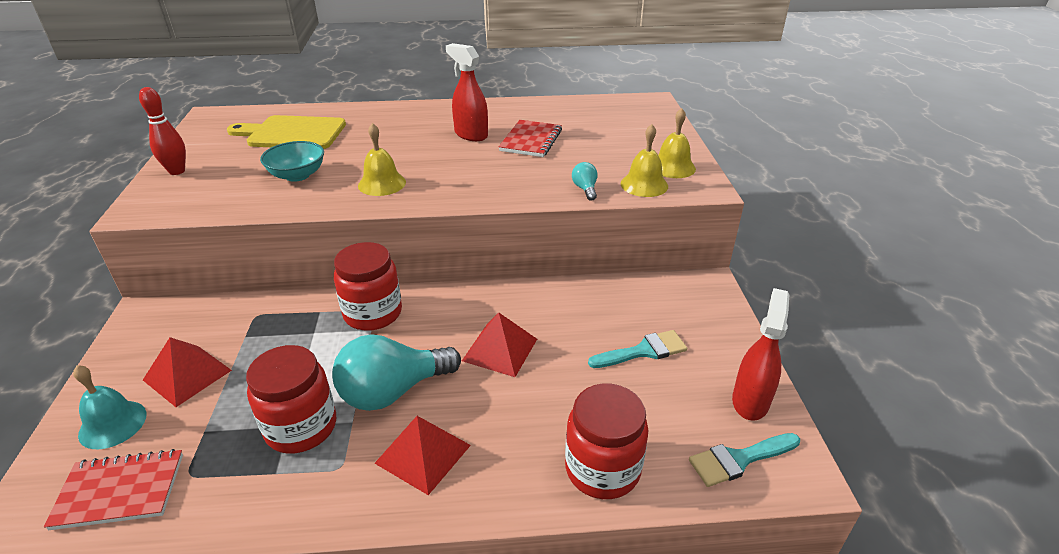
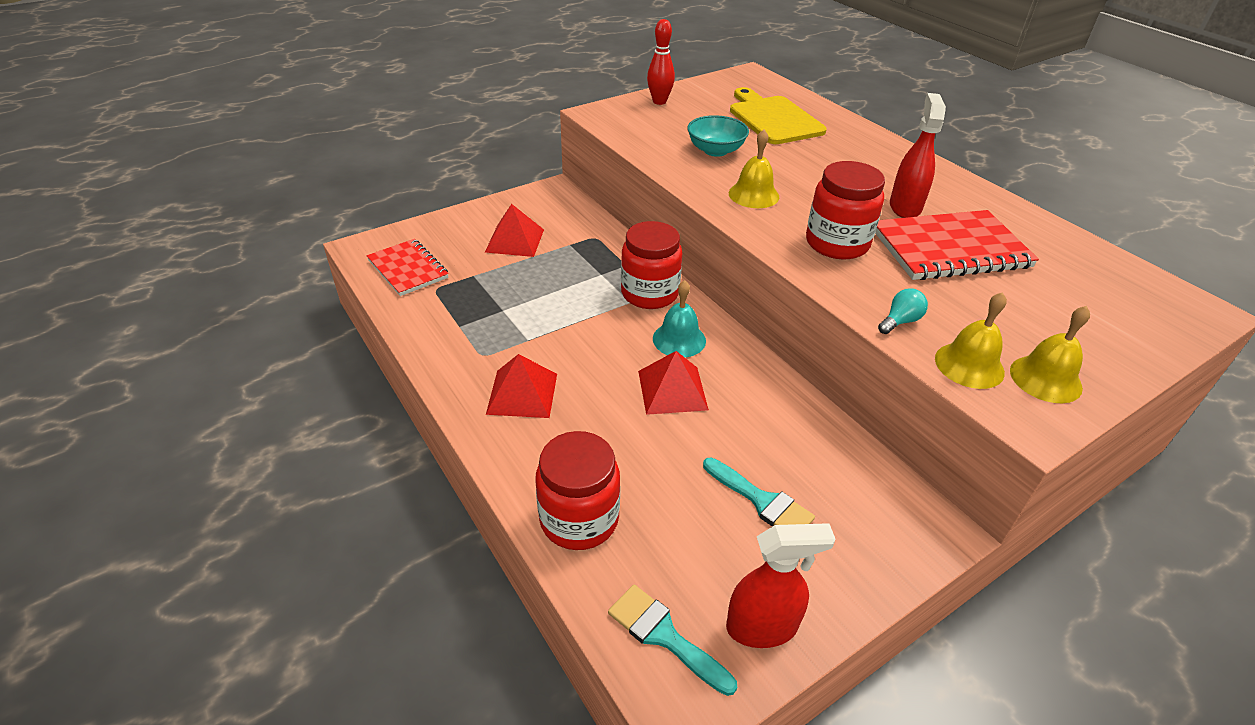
camera: 60 degrees right, 5 degrees up
turquoise bell [73,365,146,449] -> turquoise bell moved to [653,280,706,357]
red jar [246,345,336,454] -> red jar moved to [806,161,885,259]
turquoise light bulb [332,334,461,411] -> none
red notebook [499,120,562,157] -> red notebook [875,210,1039,280], size x1.52

